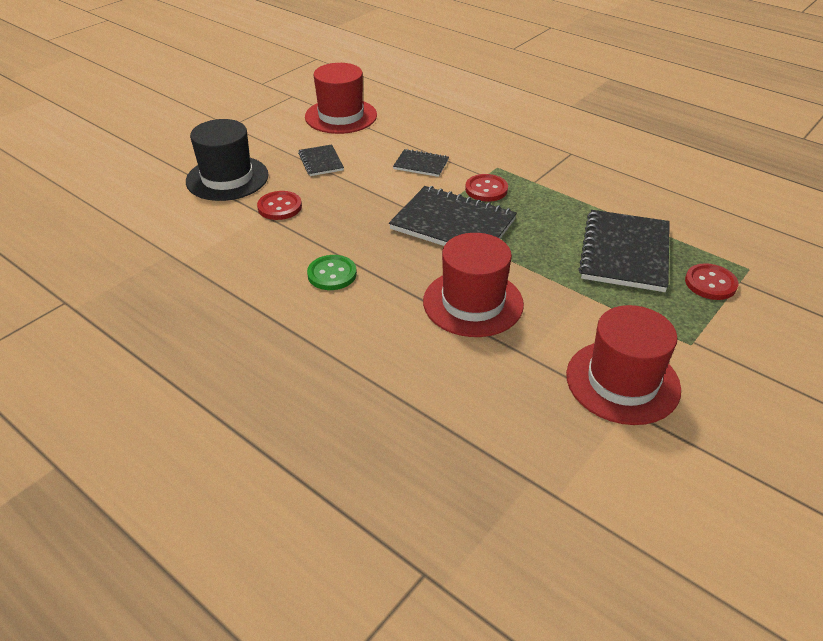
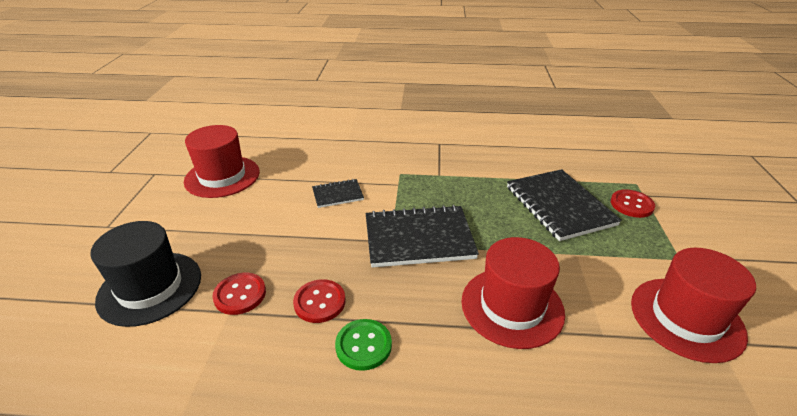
camera: 35 degrees left, 5 degrees down
black notebook [298,144,344,176] -> none
red button [465,174,508,202] -> red button moved to [293,279,346,323]

